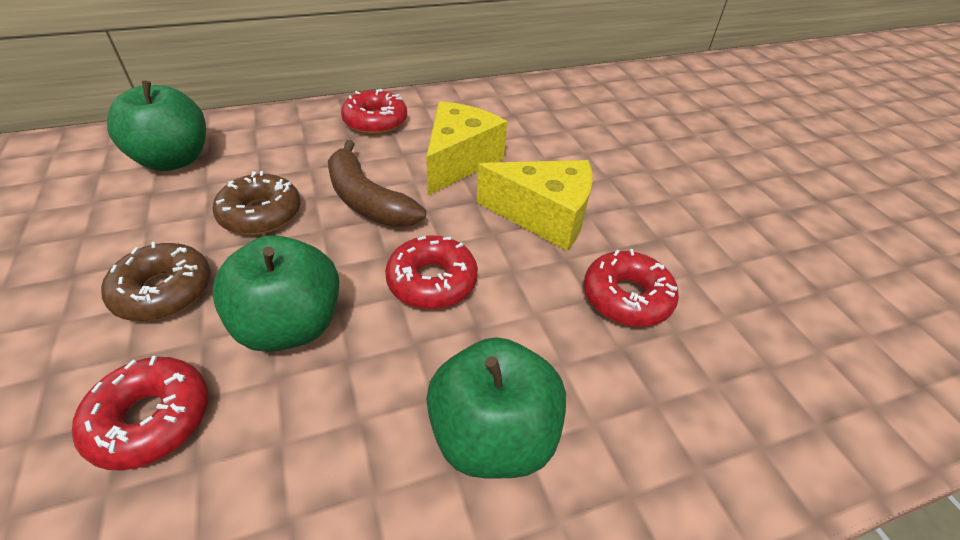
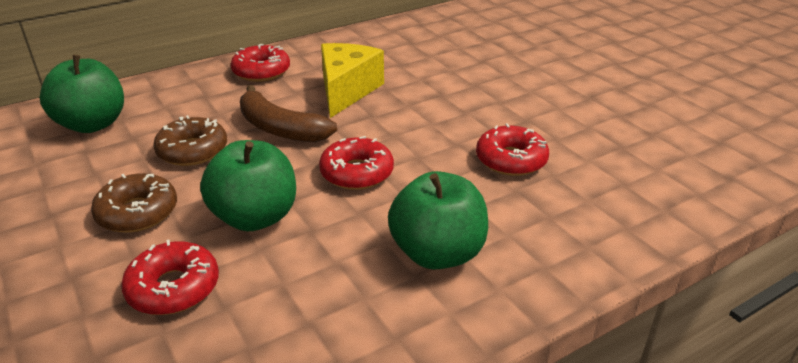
camera: 10 degrees left, 10 degrees down
yellow cheese [477,160,593,251] -> none

